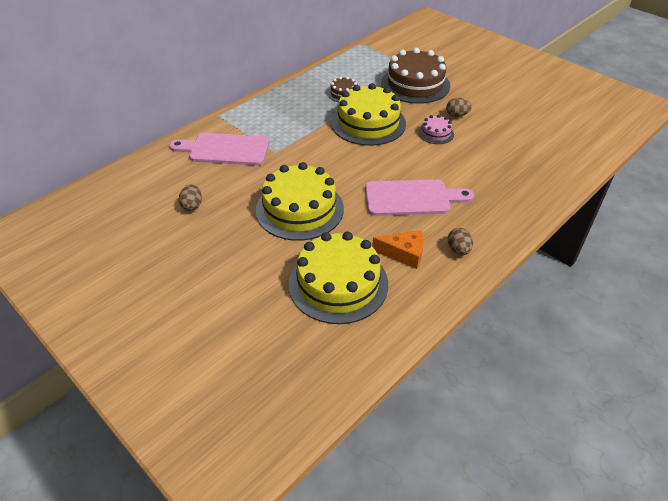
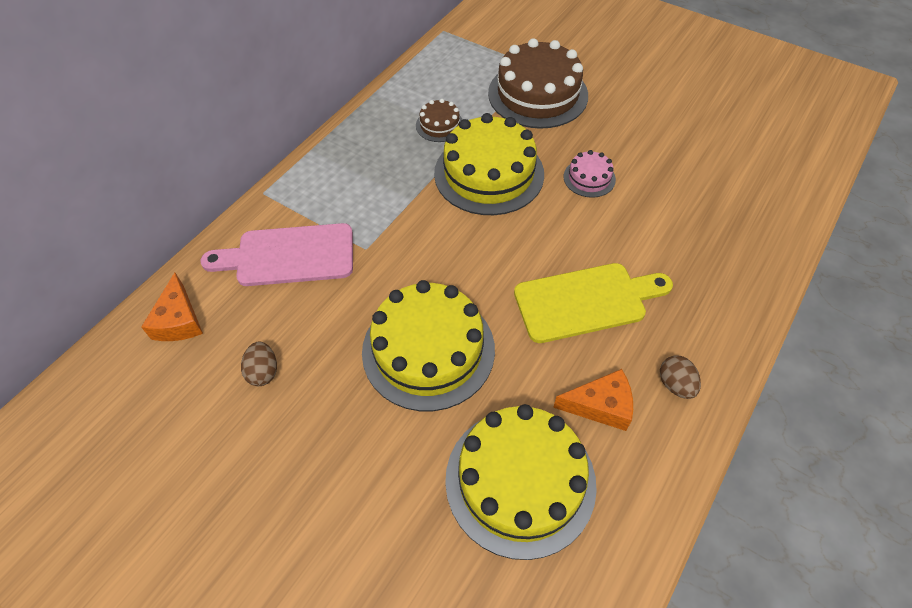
camera: 10 degrees left, 10 degrees up
pink cutting board [365,179,474,216] -> yellow cutting board [514,263,673,343]
brown egg [446,98,472,117] -> none
none -> orange cheese [141,273,203,341]

